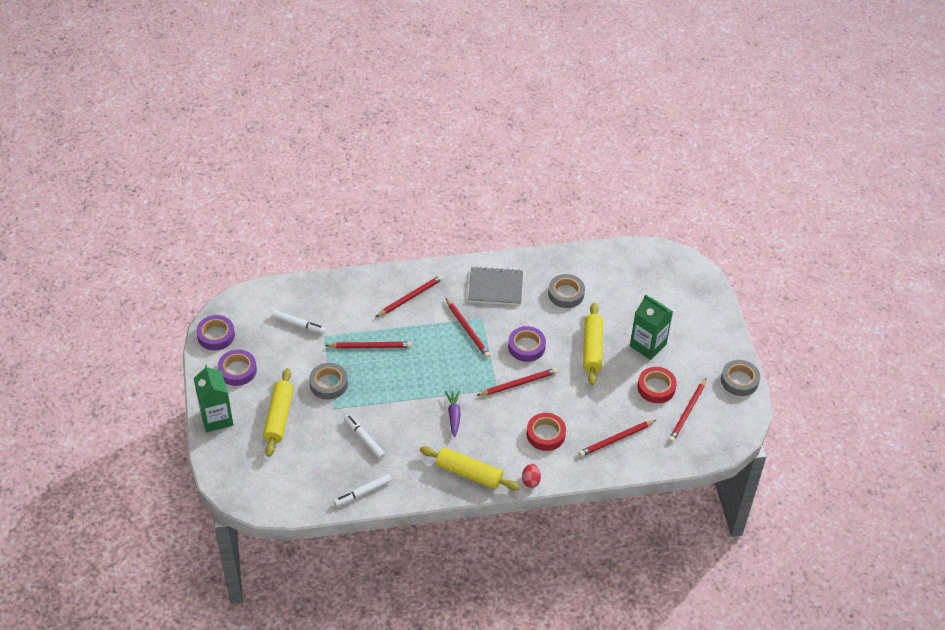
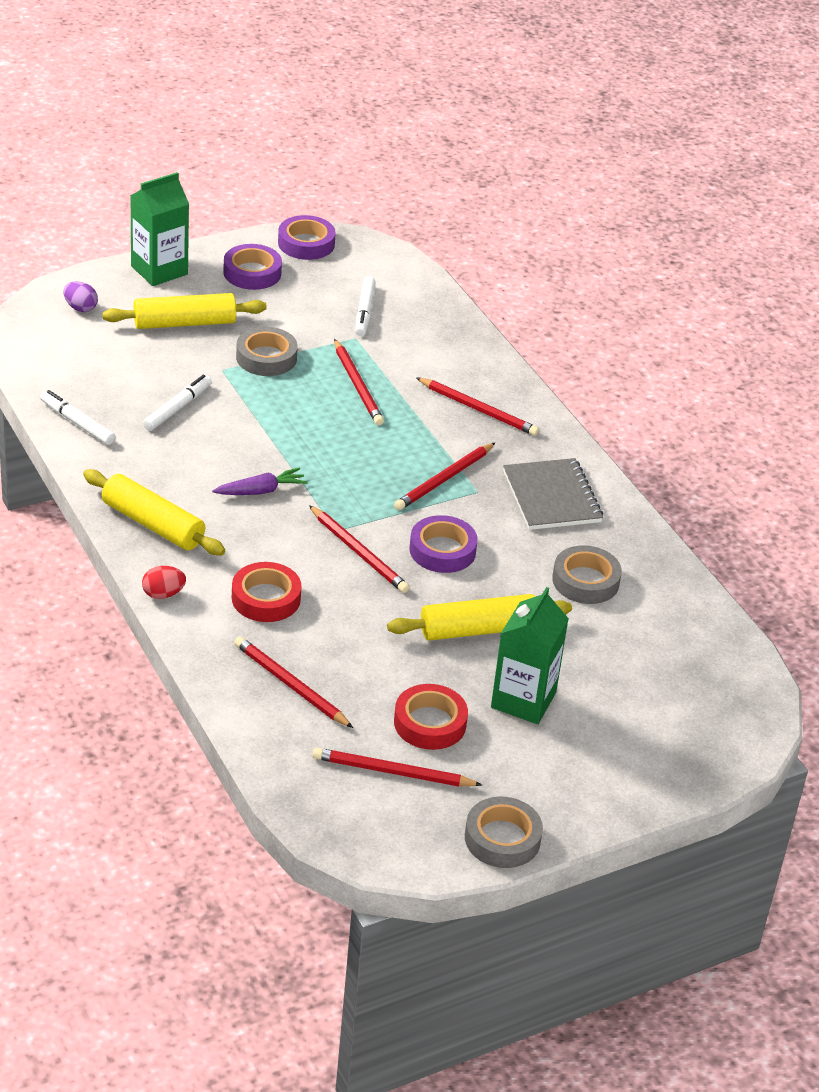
camera: 70 degrees right, 10 degrees down
yellow rolling pin [420,446,520,491] -> yellow rolling pin turned 60 degrees counterclockwise [83,469,225,555]
none -> purple egg [63,281,98,312]

